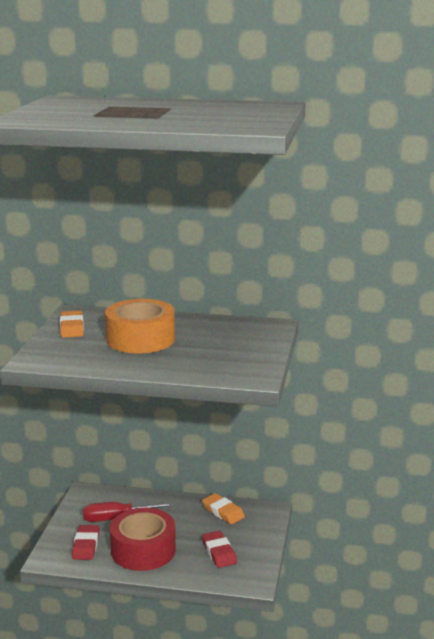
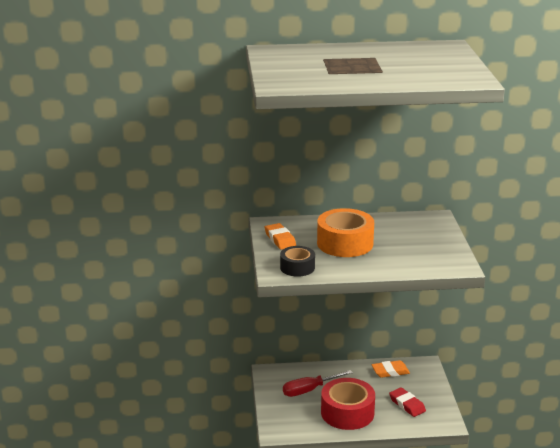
camera: 15 degrees left, 5 degrees up
red eraser [72,525,99,560] -> none
orange eraser [202,493,245,524] -> orange eraser turned 45 degrees counterclockwise [371,360,410,378]
none -> black tape [280,246,315,277]

